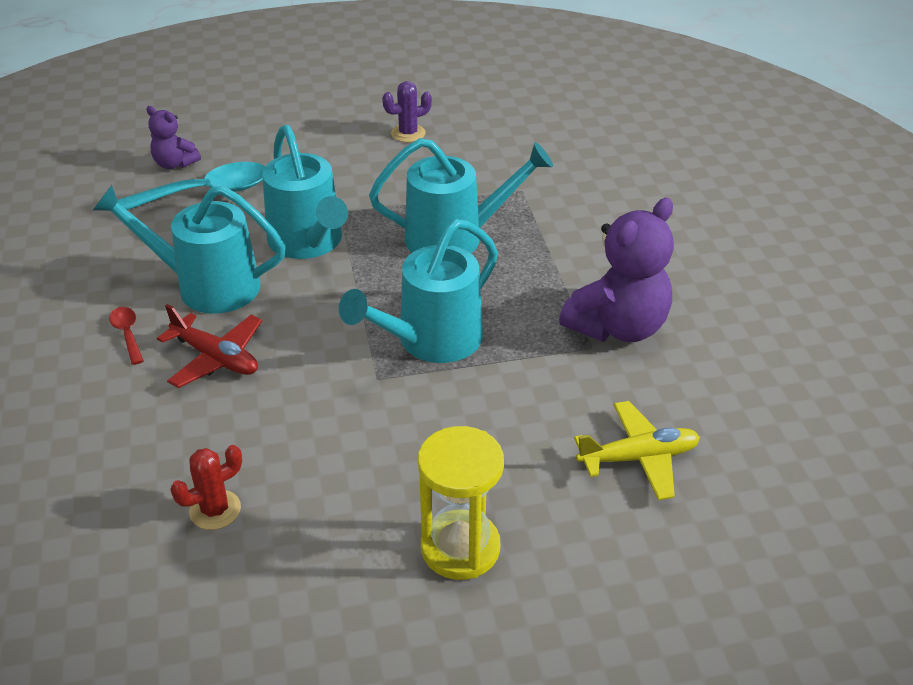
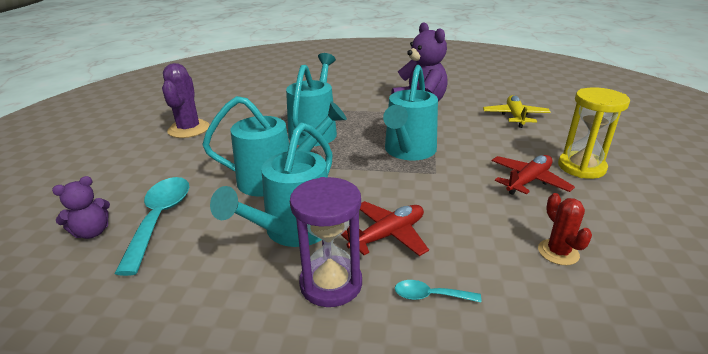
camera: 70 degrees left, 10 degrees down
red spoon [109,307,144,365] -> purple hourglass [290,177,362,307]
turquoise watering can [339,219,498,363] -> turquoise watering can turned 45 degrees clockwise [383,65,438,160]
purple cactus [382,81,432,142] -> purple cactus [162,63,210,138], size x1.66
none -> turquoise spoon [395,280,481,303]
none -> red plane [492,155,575,195]

